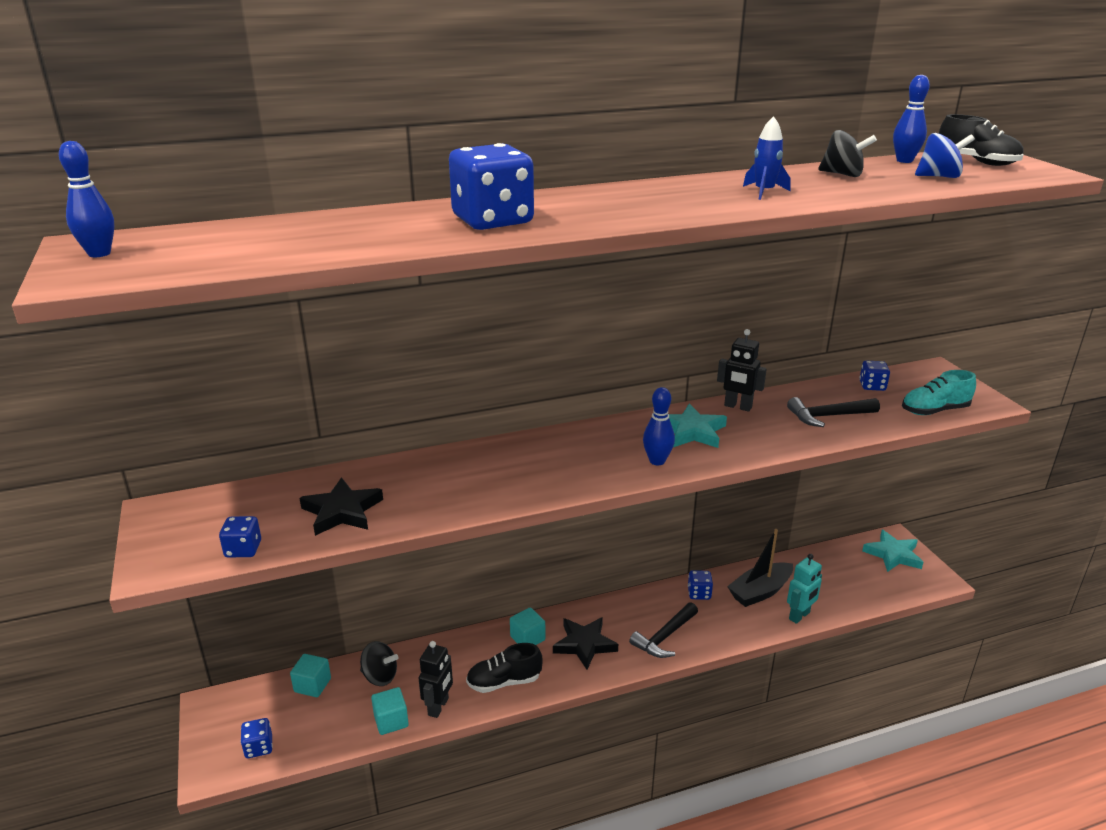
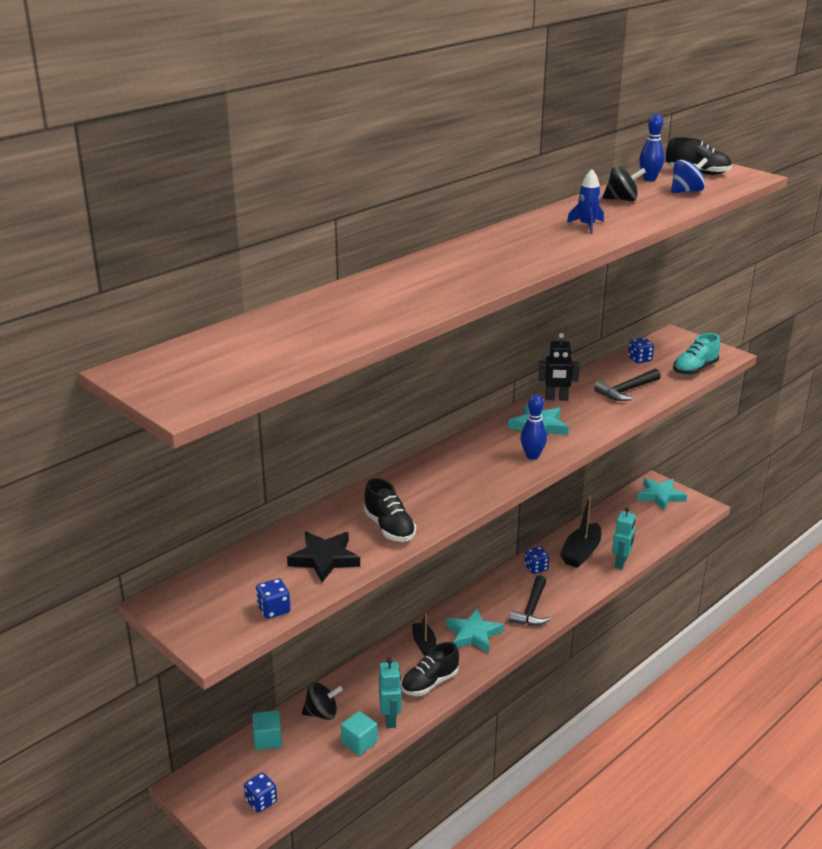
camera: 25 degrees left, 0 degrees up
blue bowling pin [59,141,114,257] -> none
black robot [419,641,453,718] -> turquoise robot [379,658,402,728]
blue dice [449,143,534,230] -> none
turquoise cube [510,608,545,645] -> black boat [412,612,436,656]
black star [553,617,618,670] -> turquoise star [446,609,504,653]
none -> black shoe [364,478,416,542]

